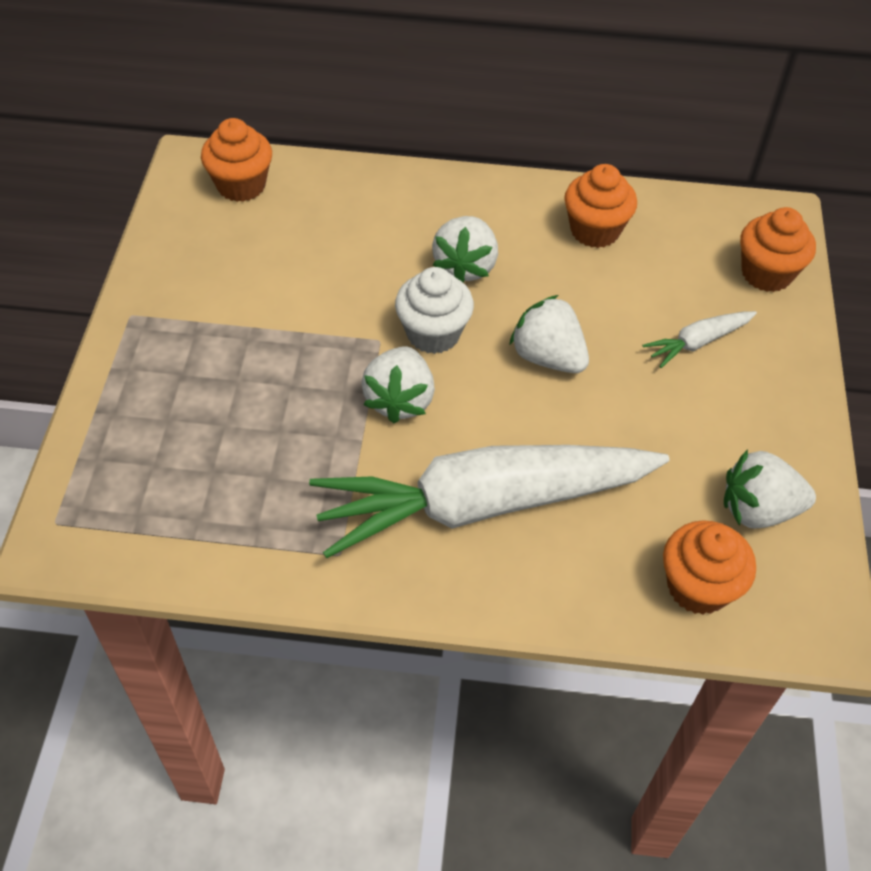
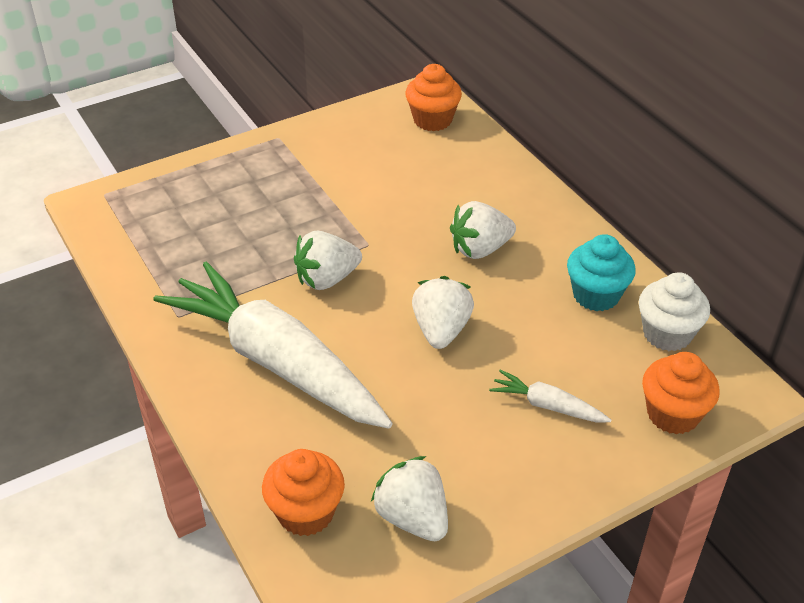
camera: 55 degrees right, 10 degrees down
white cupcake [395,267,474,354] -> white cupcake moved to [639,272,710,351]
orange cupcake [564,164,637,248] -> turquoise cupcake [567,234,636,311]

